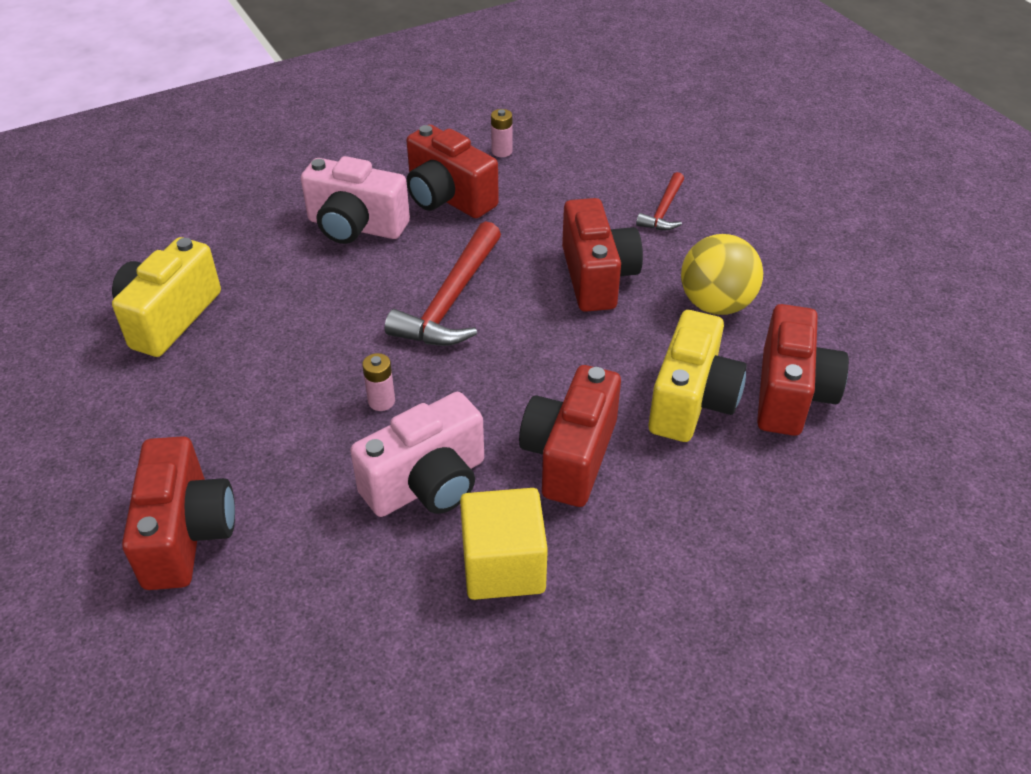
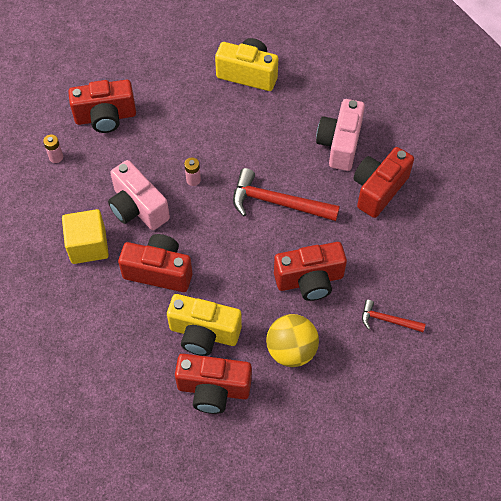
camera: 85 degrees right, 15 degrees up
pink battery [491,109,512,157] -> pink battery moved to [43,135,63,163]

